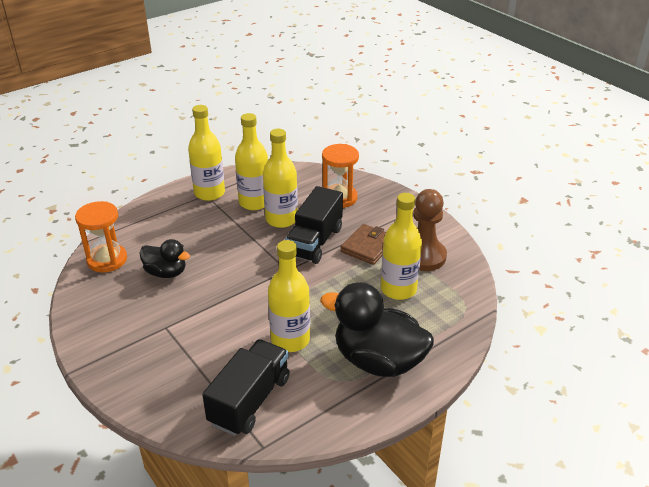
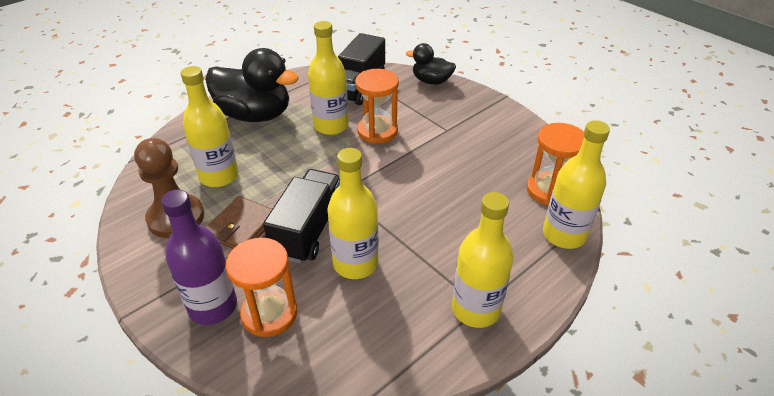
camera: 175 degrees right, 5 degrees up
black duck [139,239,190,278] -> black duck moved to [406,43,456,85]
yellow bottle [235,113,268,210] -> yellow bottle moved to [543,120,610,249]
none -> purple bottle [161,189,237,325]
none -> orange hourglass [355,69,399,144]

